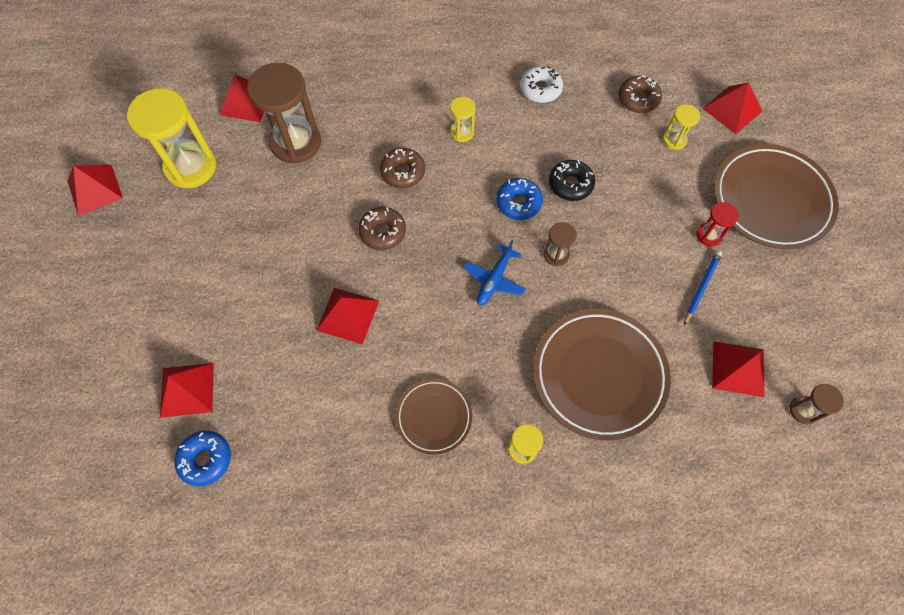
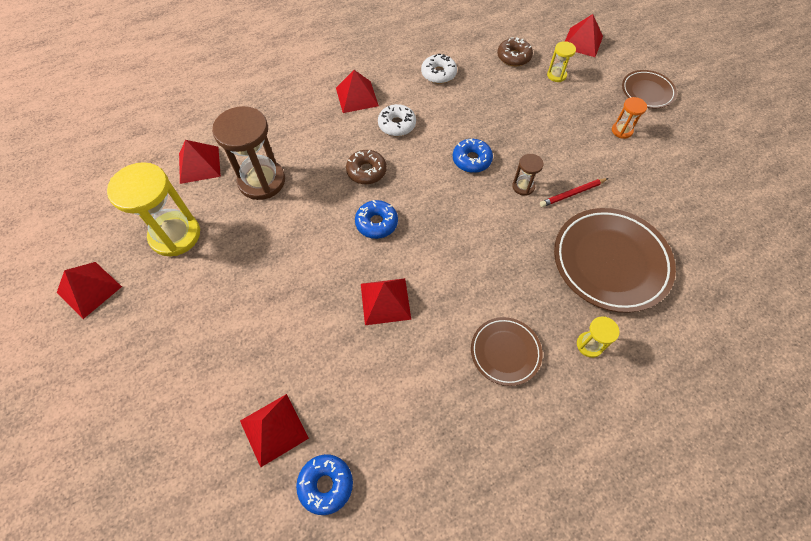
camera: 25 degrees left, 5 degrees down
brown donut [358,207,406,250] -> blue donut [355,200,398,239]
yellow hourglass [450,97,475,142] -> white donut [378,104,416,136]
blue plane [463,240,526,306] -> none
black donut [549,160,595,201] -> none
blue pencil [684,250,722,326] -> none
red hourglass [696,202,739,246] -> orange hourglass [612,97,647,139]
red pyramid [712,341,764,397] -> red pyramid moved to [336,70,379,113]
brown plate [714,144,839,249] -> brown plate [622,70,677,108], size x0.55
brown hourglass [789,384,844,425] -> none
none -> red pencil [540,178,608,207]

